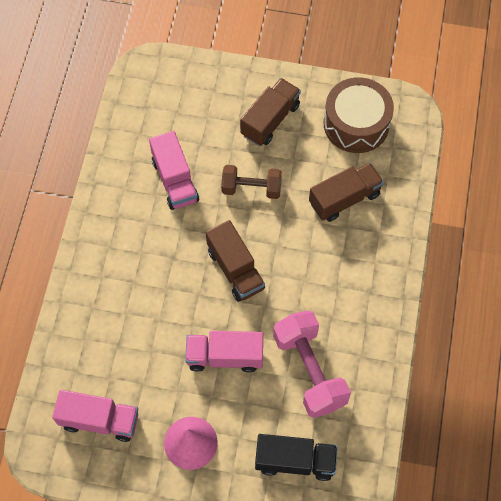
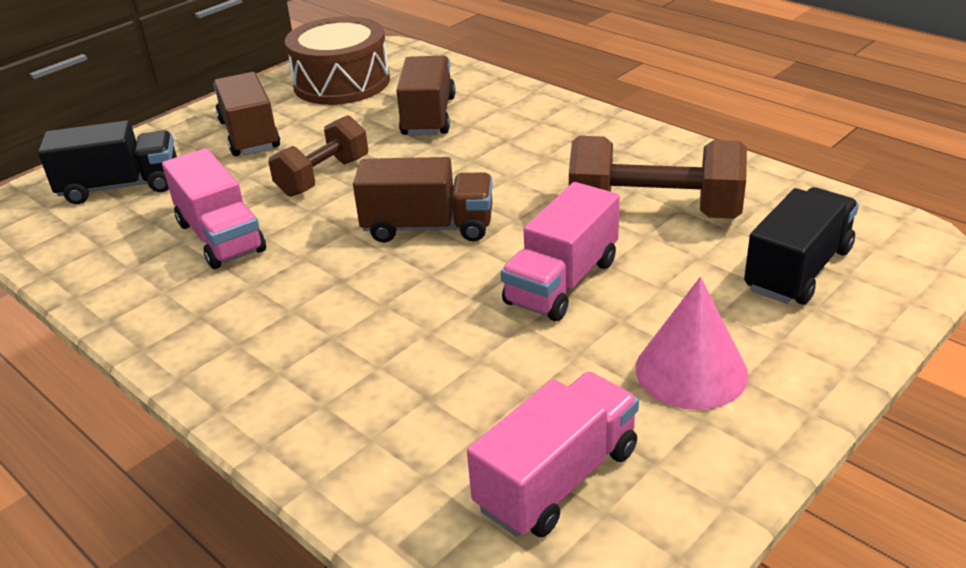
camera: 55 degrees left, 30 degrees down
pink truck [149,131,199,210] -> pink truck turned 45 degrees clockwise [162,148,266,269]
pink dumbbell [273,311,351,418] -> brown dumbbell [569,136,747,219]
none -> black truck [38,120,177,204]

